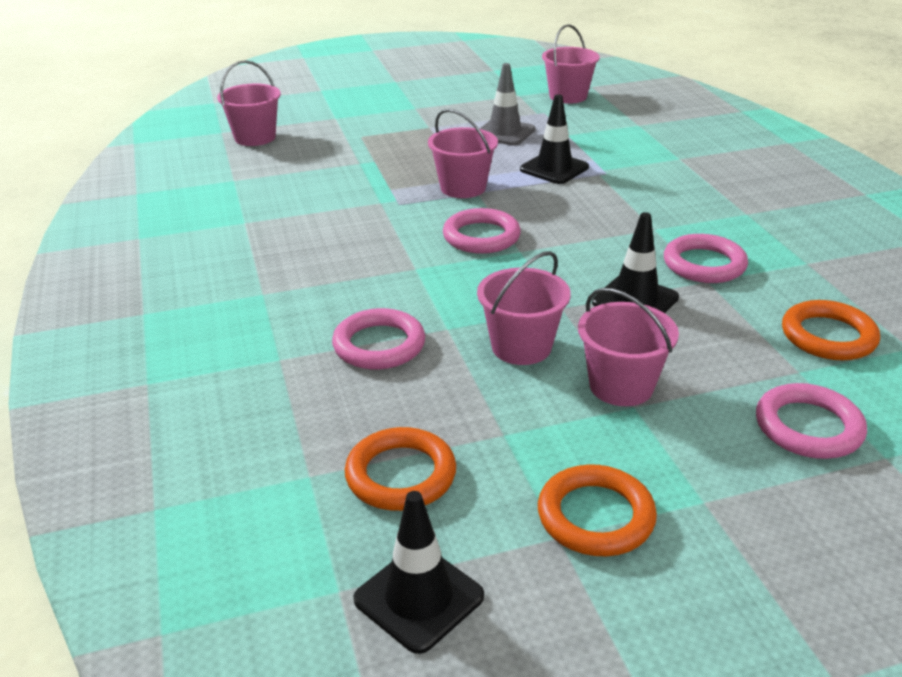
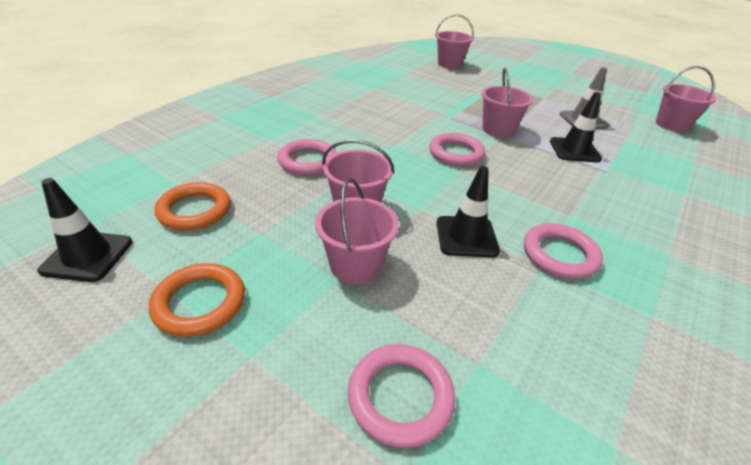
camera: 50 degrees right, 5 degrees up
orange ring [782,300,880,360] -> none

